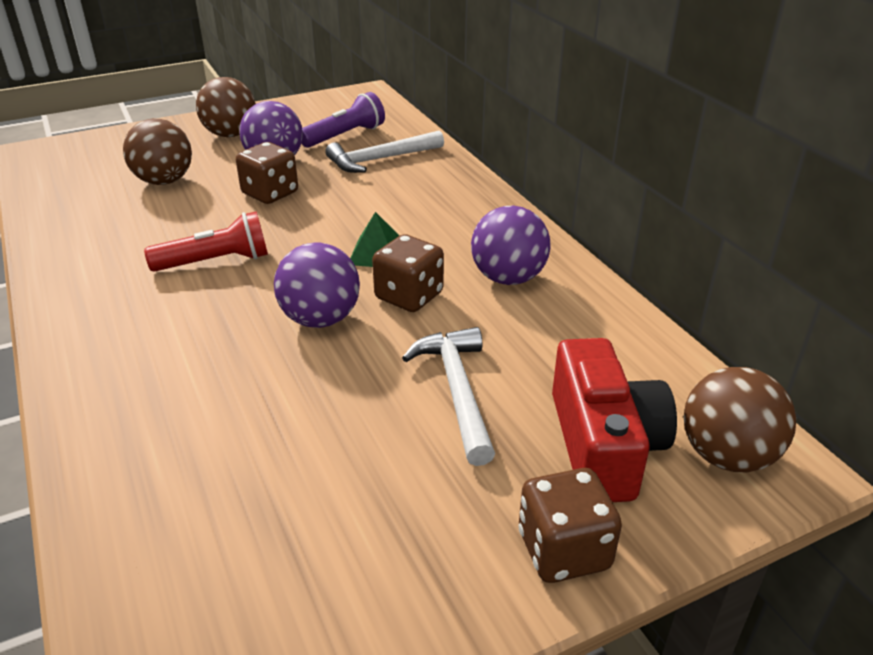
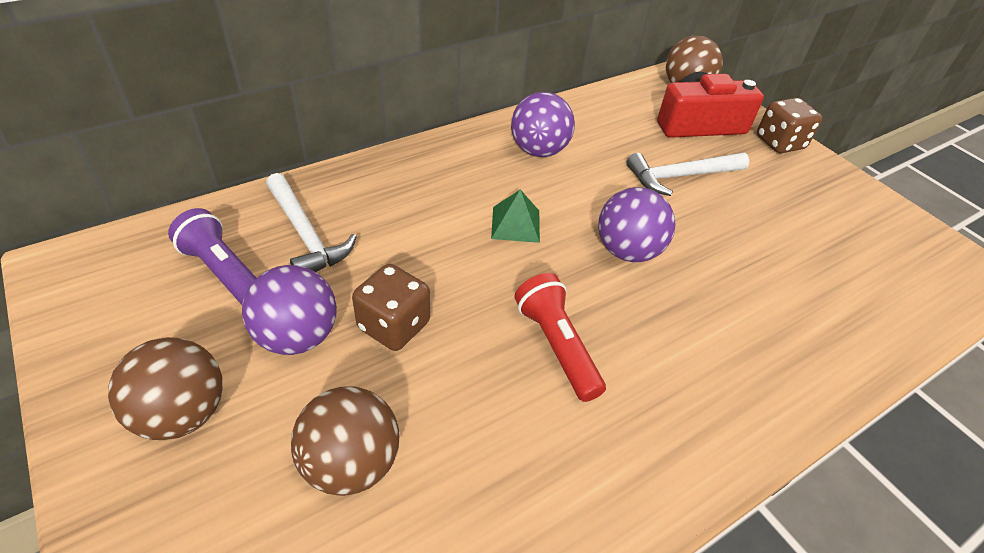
camera: 100 degrees left, 10 degrees up
brown dice [372,234,444,312] -> none

